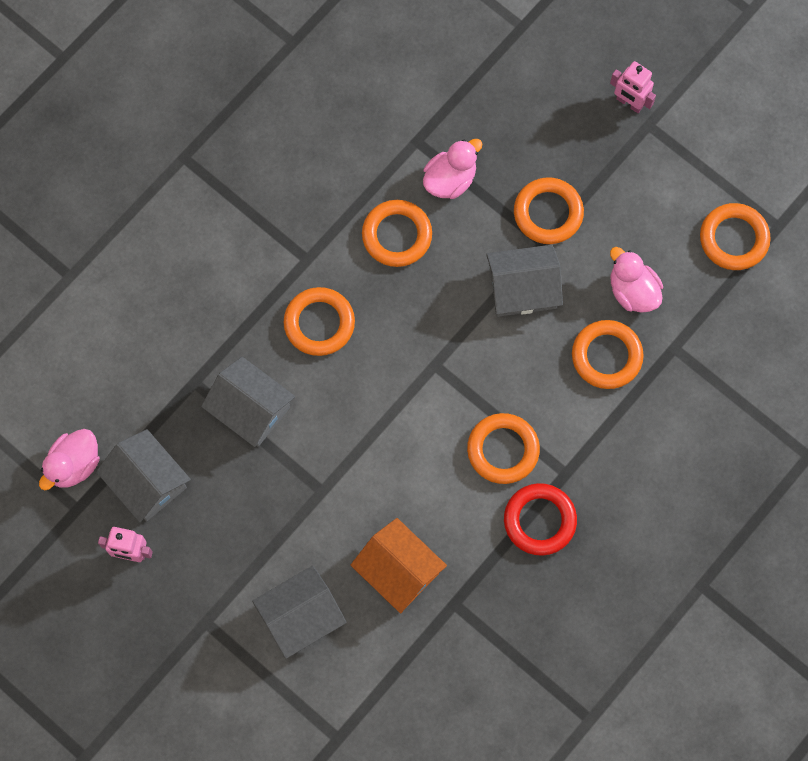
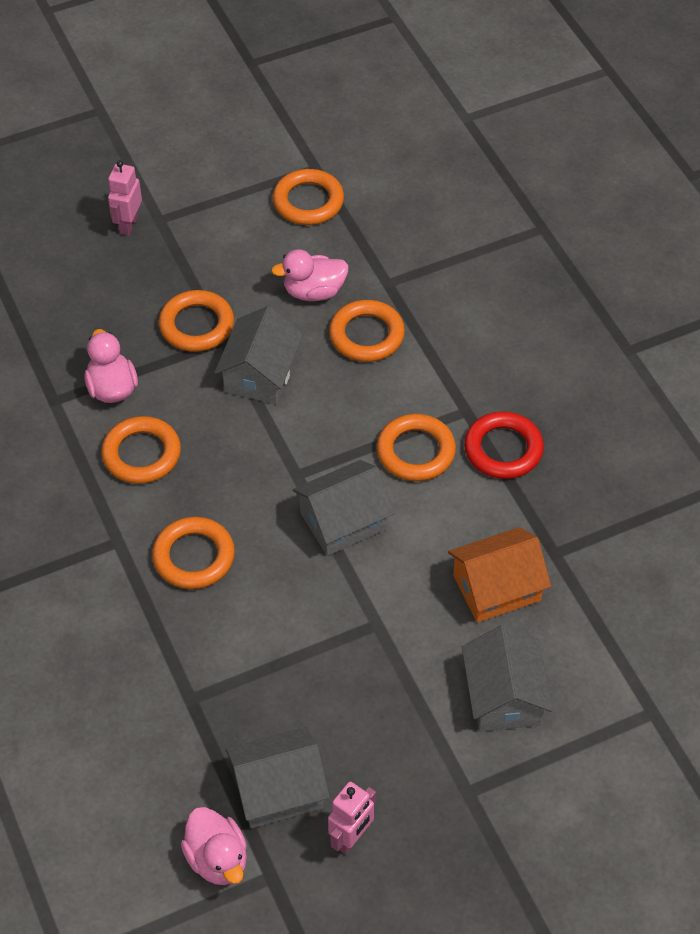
camera: 65 degrees left, 20 degrees down
grey house [201,357,295,447] -> grey house moved to [293,460,395,556]
pink robot [610,61,656,113] -> pink robot turned 135 degrees clockwise [108,160,142,236]

